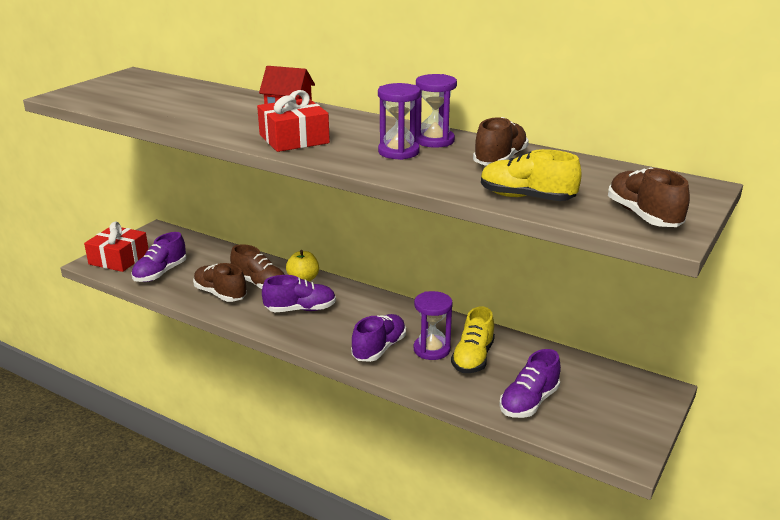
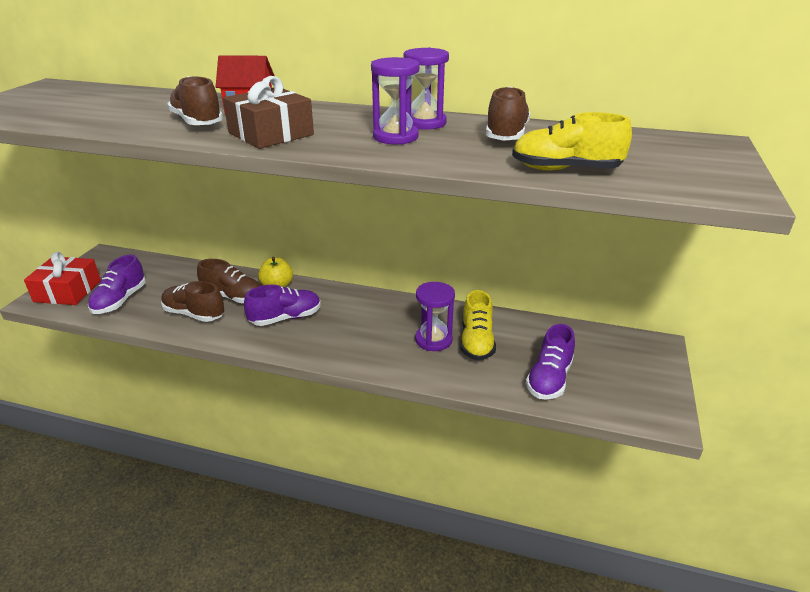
camera: 15 degrees left, 5 degrees up
red gift [257,90,330,152] -> brown gift [223,76,314,149]
purple shoe [351,314,406,362] -> none
brown shoe [608,167,690,227] -> brown shoe moved to [167,76,223,125]

